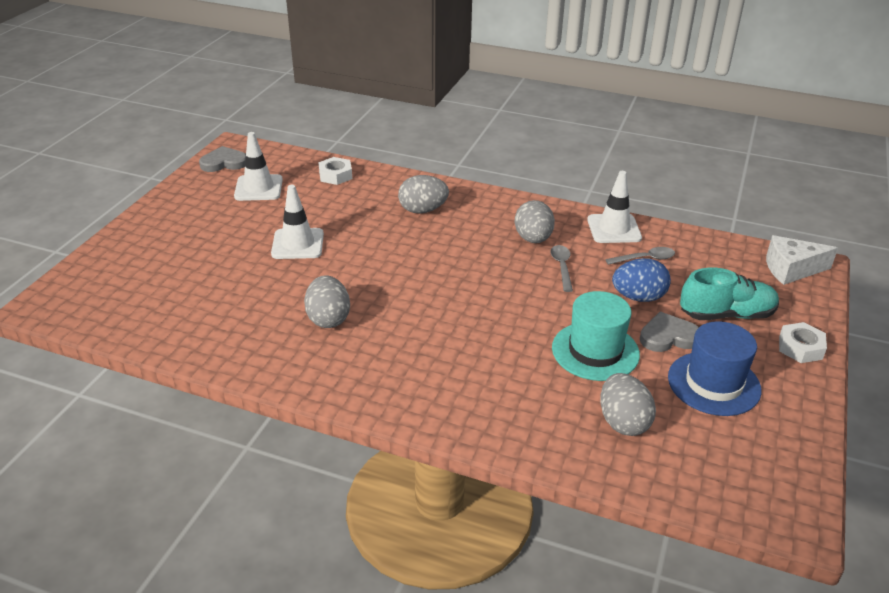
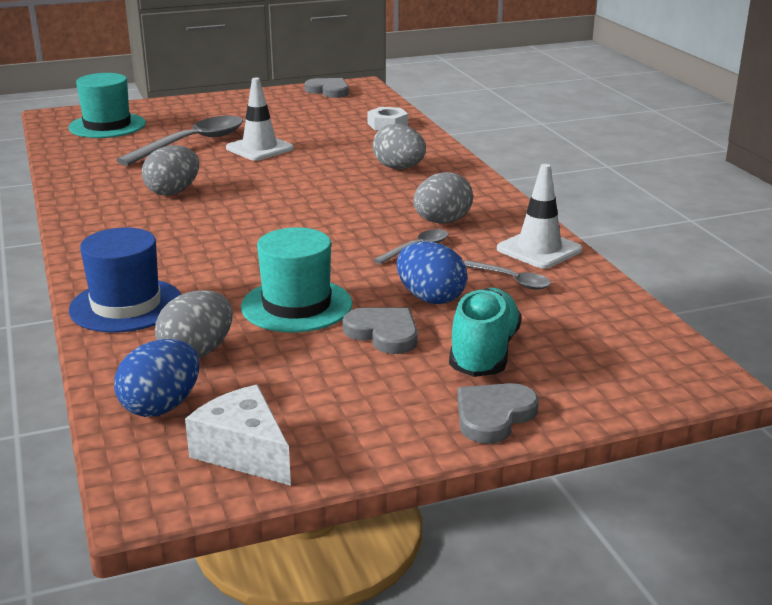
camera: 50 degrees right, 10 degrees down
white traffic cone [234,132,283,201] -> none
blue hat [668,321,762,416] -> blue hat moved to [69,227,181,333]
turquoise shoe [680,268,779,320] -> turquoise shoe turned 120 degrees counterclockwise [449,288,522,377]
white cheese [766,235,838,285] -> white cheese moved to [185,385,291,486]
white nut [779,322,827,363] -> grey heart [457,383,539,444]
none -> turquoise hat [68,73,146,138]
none -> blue egg [114,339,199,417]
none -> grey spoon [116,116,243,166]

